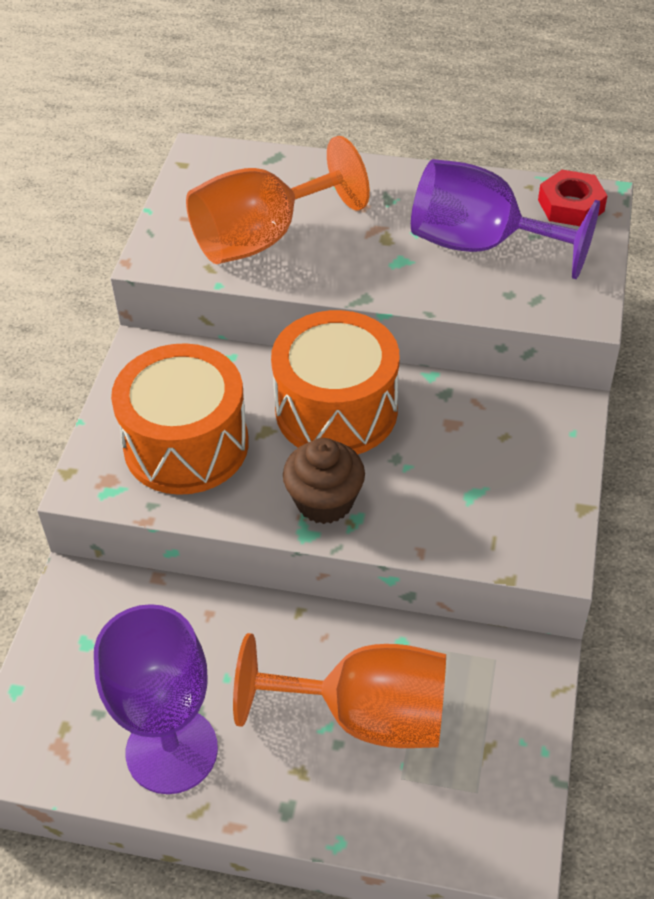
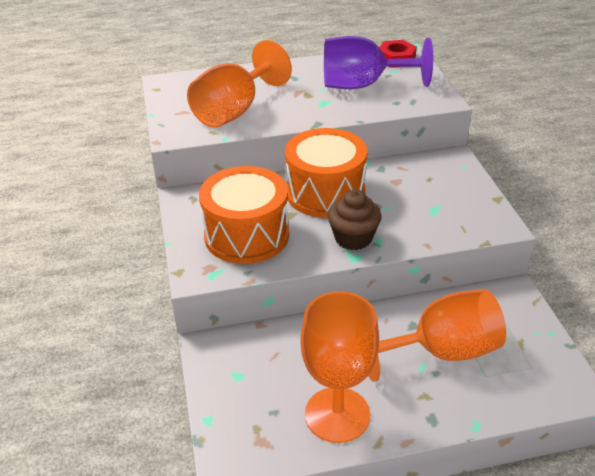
camera: 25 degrees left, 10 degrees down
purple goblet [94,604,218,794] -> orange goblet [300,291,379,443]

